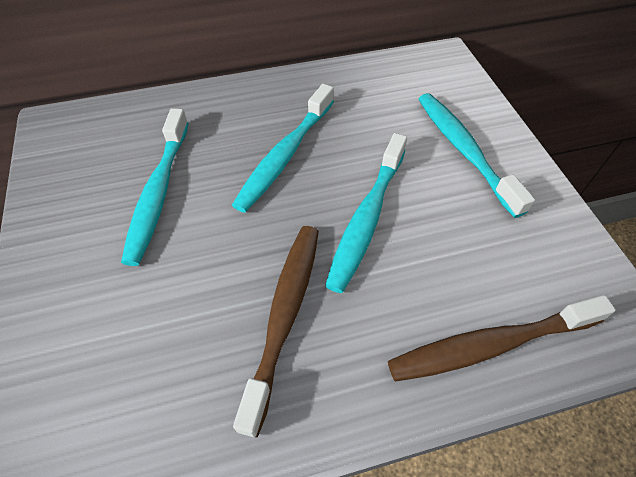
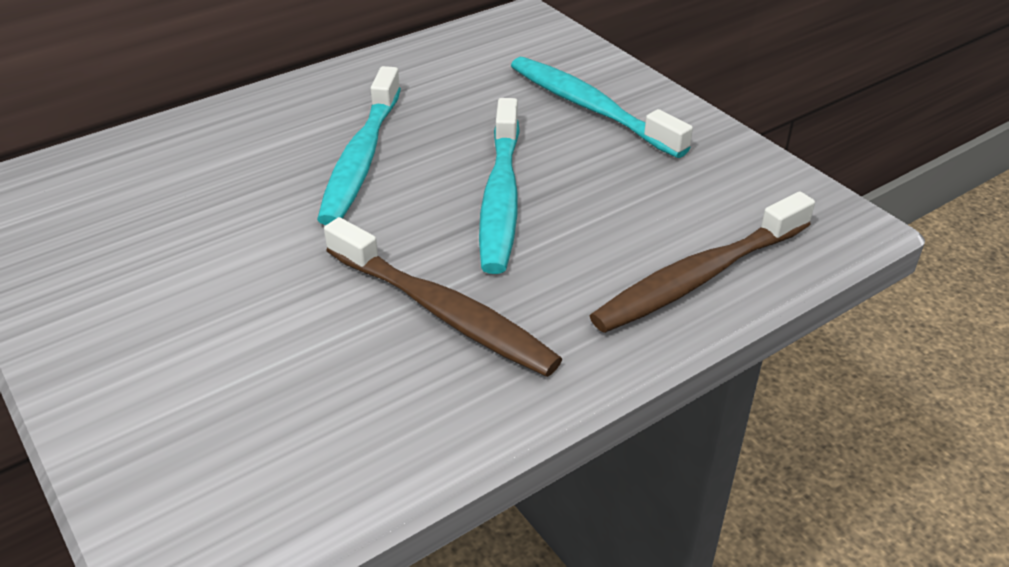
camera: 20 degrees left, 15 degrees down
turquoise toothbrush [121,108,189,266] -> none
brown toothbrush [233,226,319,437] -> brown toothbrush turned 135 degrees clockwise [324,217,562,377]

